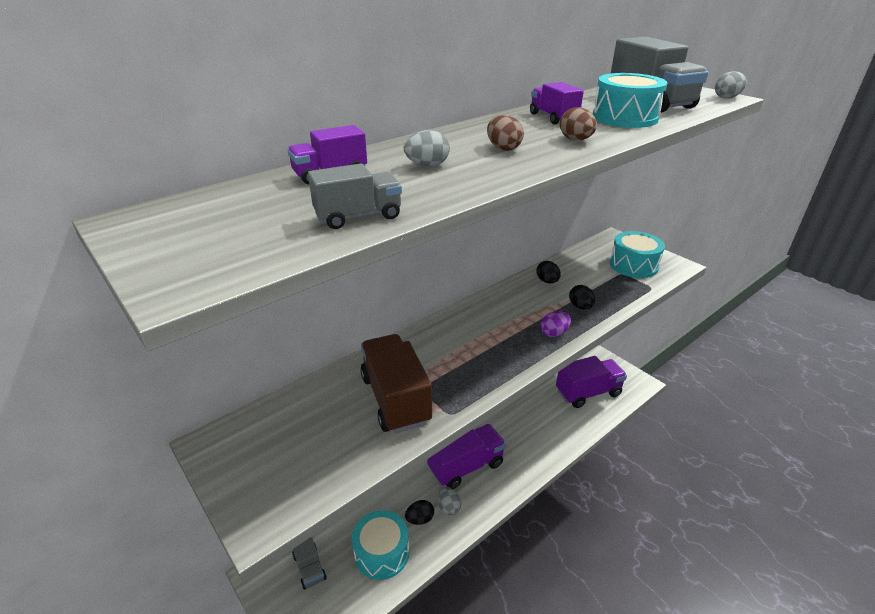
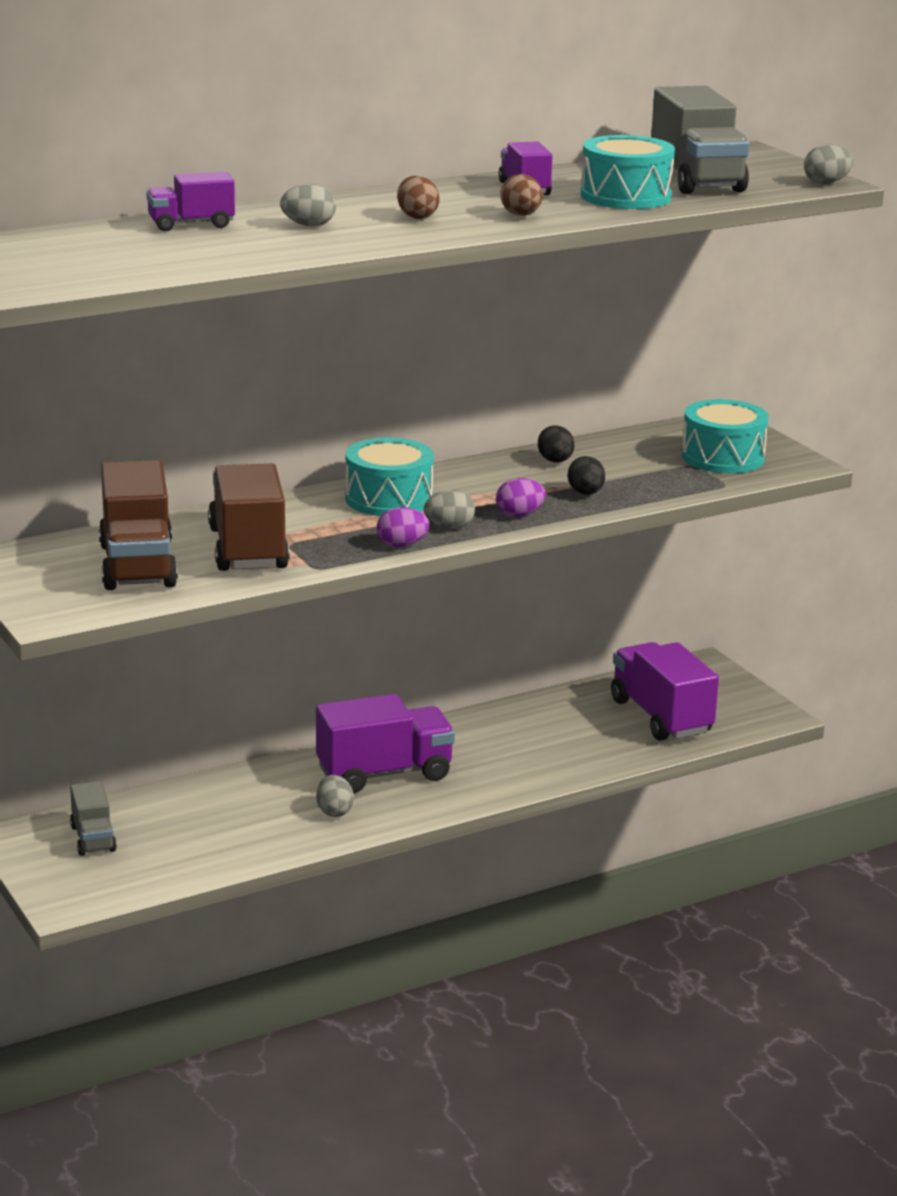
camera: 10 degrees right, 10 degrees down
grey truck [308,164,402,229] -> none
turquoise drum [352,510,409,580] -> turquoise drum moved to [345,437,434,516]
black egg [405,500,434,525] -> none
purple truck [556,356,627,408] -> purple truck turned 105 degrees counterclockwise [611,642,719,741]
none -> brown truck [99,460,178,590]
none -> purple egg [377,507,430,547]
none -> grey egg [424,490,475,529]

